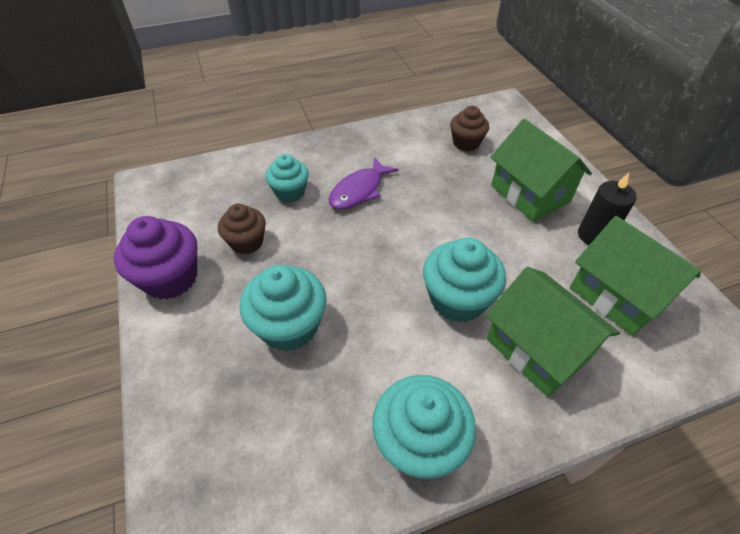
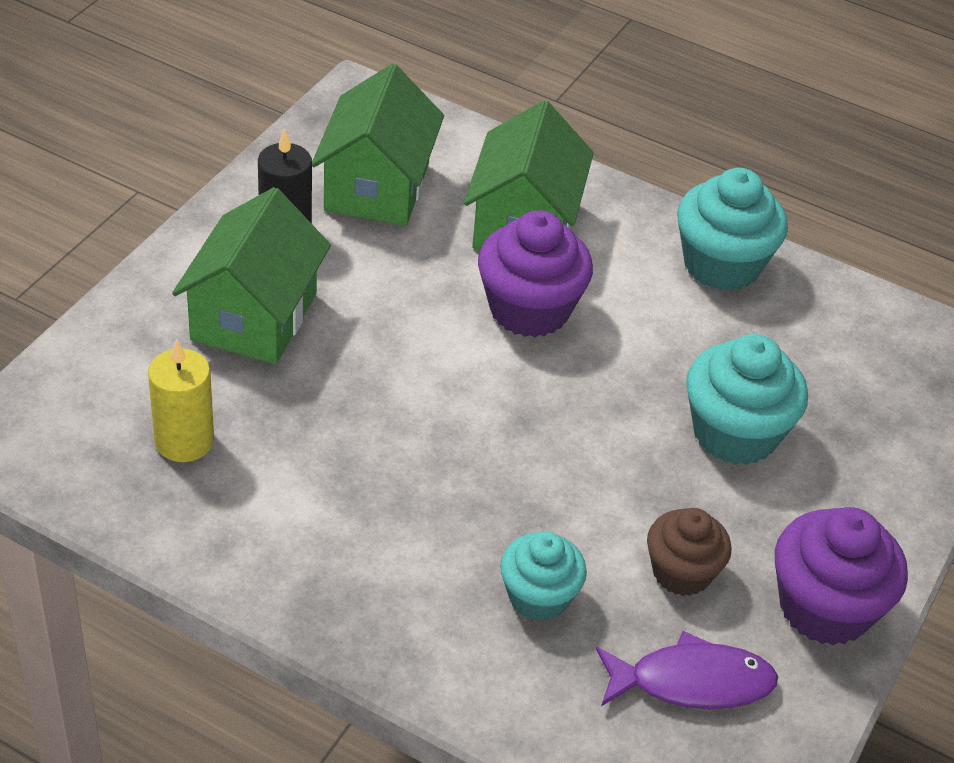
camera: 135 degrees left, 5 degrees down
purple fish [329,157,399,209] -> purple fish moved to [596,631,778,709]
turquoise cupcake [423,238,506,322] -> purple cupcake [478,210,593,337]
brown cupcake [450,106,489,151] -> yellow candle [148,339,214,462]

